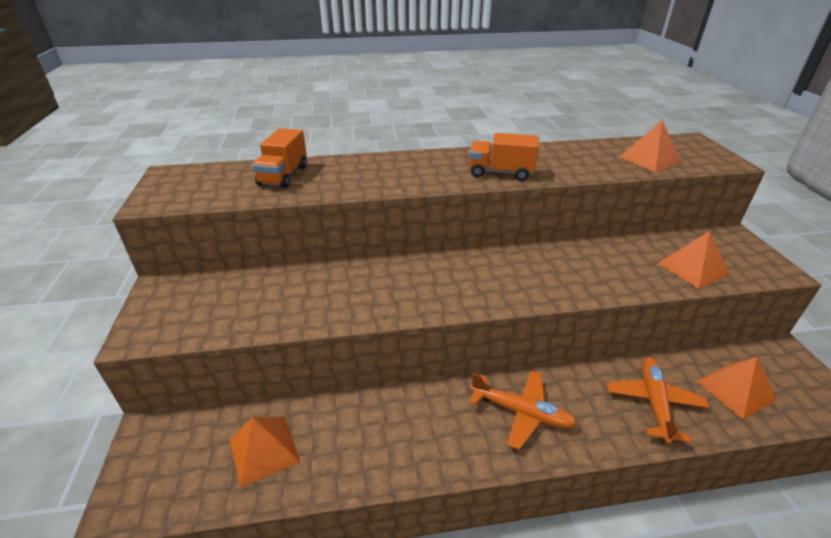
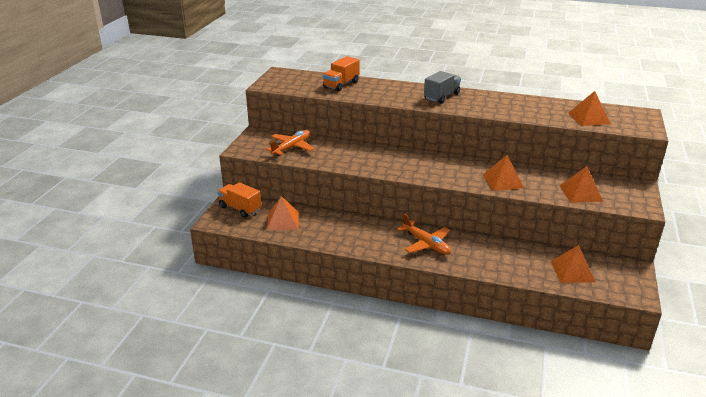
camera: 25 degrees right, 5 degrees down
orange truck [469,133,539,181] -> orange truck moved to [217,182,262,218]
orange plane [607,357,709,444] -> orange plane moved to [265,130,314,156]
none -> grey truck [424,71,461,103]
none -> orange pyramid [483,155,524,191]

